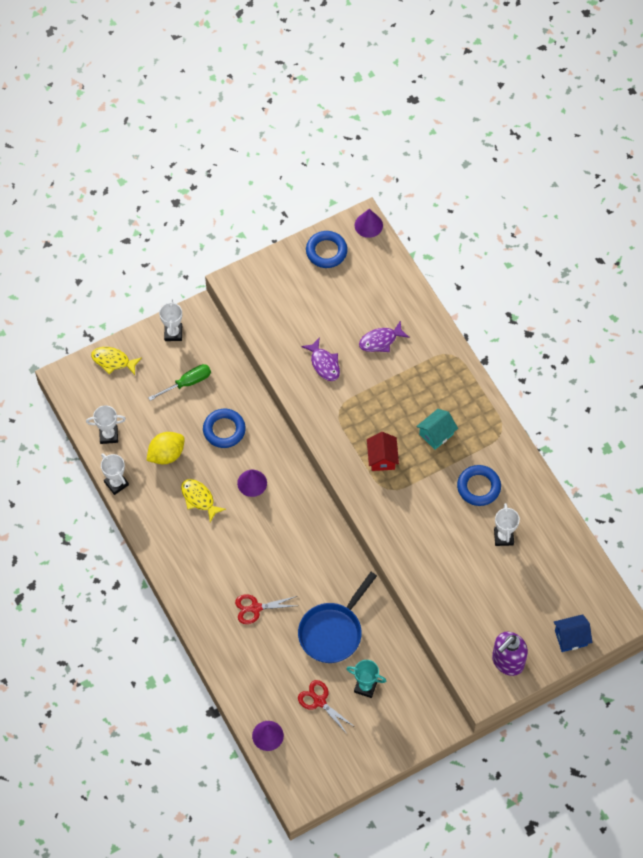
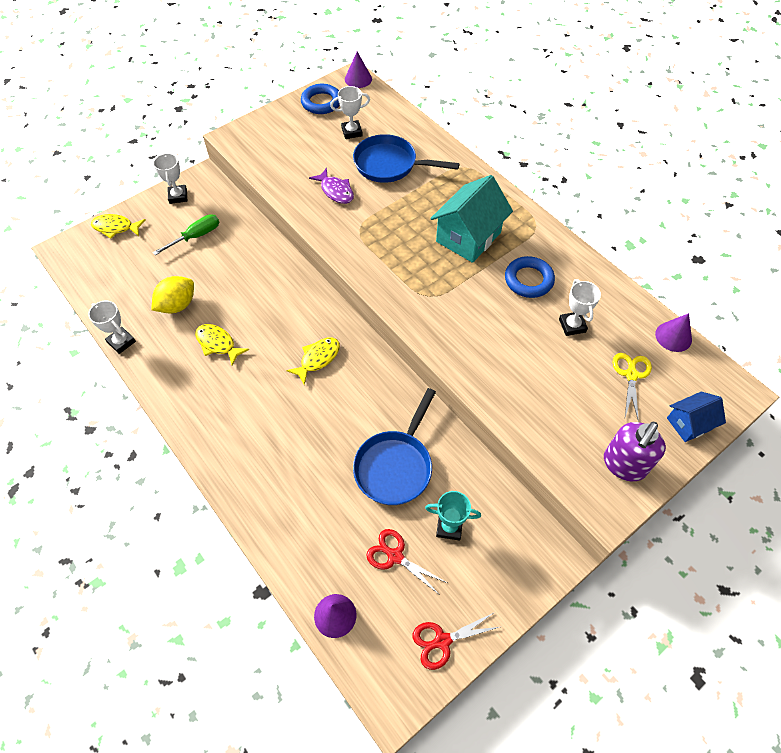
camera: 10 degrees left, 5 degrees down
white trophy [86,405,126,444] -> white trophy moved to [330,86,370,139]
blue ring [203,409,246,448] -> none
red scissors [235,594,297,624] -> red scissors moved to [412,612,499,670]
purple cone [237,469,267,497] -> purple cone moved to [655,313,692,352]
purple fish [359,320,410,352] -> blue pan [353,134,460,183]
red house [367,432,399,471] -> none
turquoise house [416,409,458,450] -> turquoise house [430,175,513,263], size x1.77
none -> yellow fish [286,338,340,385]
none -> yellow scissors [613,353,652,422]

